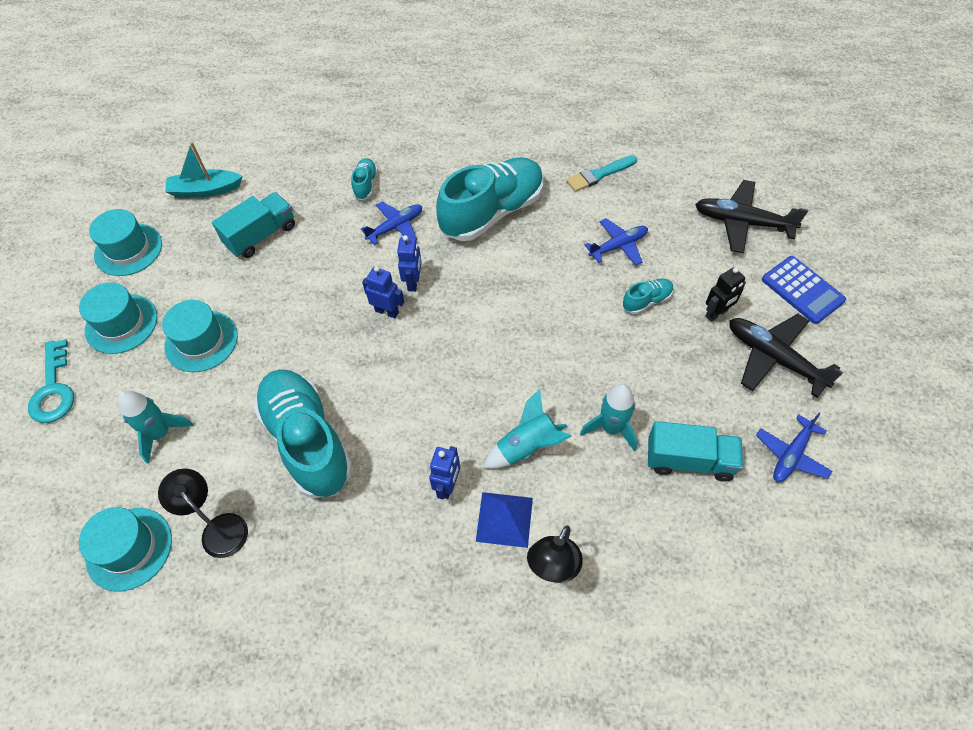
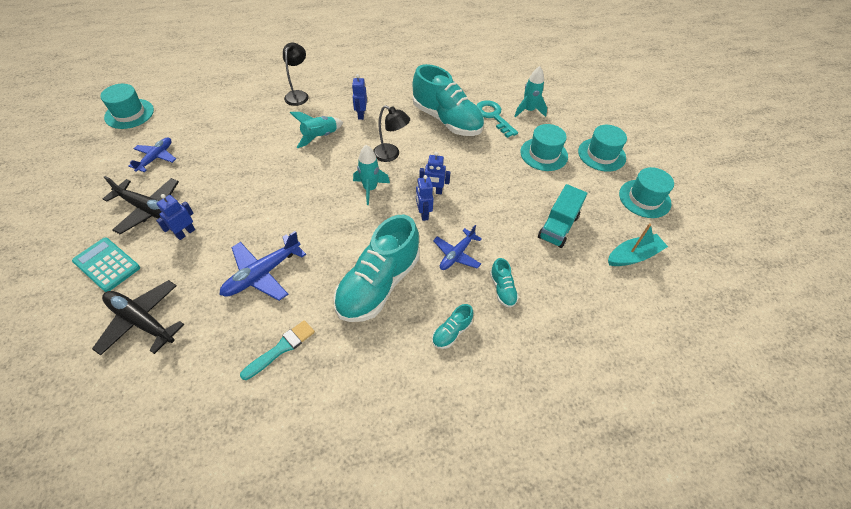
camera: 160 degrees right, 5 degrees down
turquoise key [28,339,74,423] -> turquoise key moved to [476,100,518,138]
turquoise hat [79,507,172,591] -> turquoise hat moved to [100,84,154,129]
black lamp [158,468,248,558] -> black lamp moved to [373,105,410,162]
blue pyramid [476,492,533,548] -> none
turquoise rocket [580,384,637,452] -> turquoise rocket moved to [353,145,390,205]
blue plane [585,218,648,266] -> blue plane [220,231,306,301], size x1.50
turquoise shoe [623,278,674,314] -> turquoise shoe moved to [432,304,473,349]
turquoise truck [648,421,743,482] -> none
black plane [695,180,808,253] -> black plane turned 150 degrees counterclockwise [92,280,185,356]
black robot [705,267,746,322] -> blue robot [156,194,195,240]
blue calculator [762,256,846,324] -> turquoise calculator [72,237,140,292]

